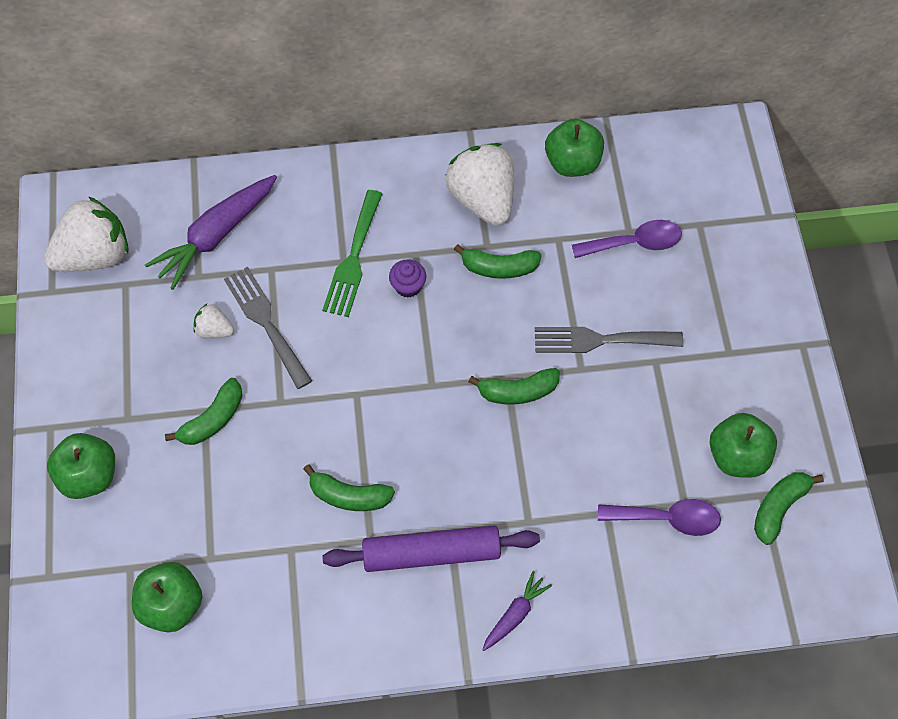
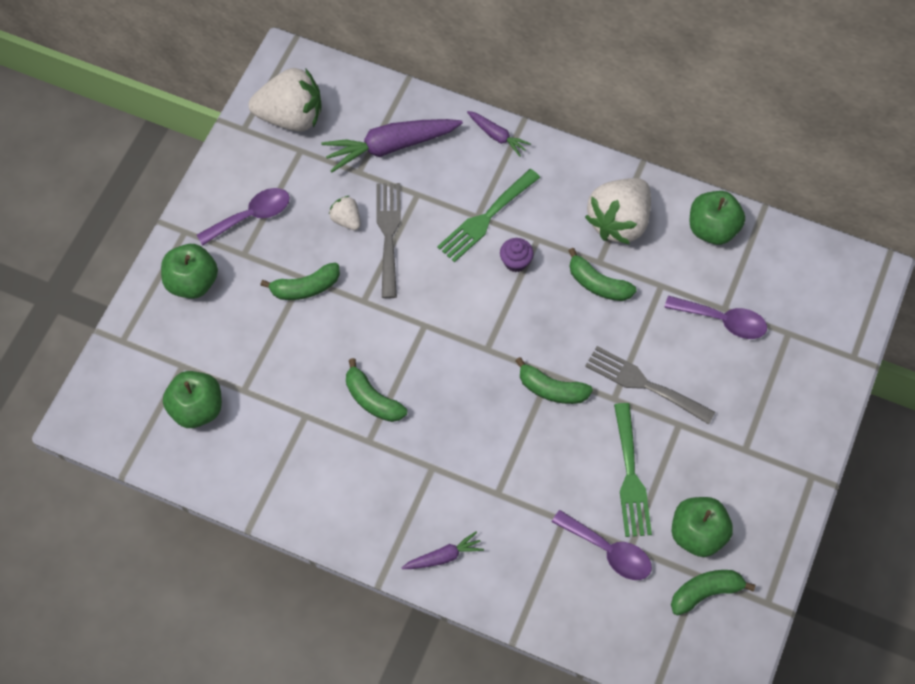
camera: 30 degrees right, 0 degrees up
purple rolling pin [322,525,540,572] -> none
white strawberry [445,143,514,226] -> white strawberry turned 150 degrees counterclockwise [585,178,651,245]
none -> purple spoon [197,188,290,245]
none -> purple carrot [467,111,531,157]
none -> green fork [614,403,652,537]

